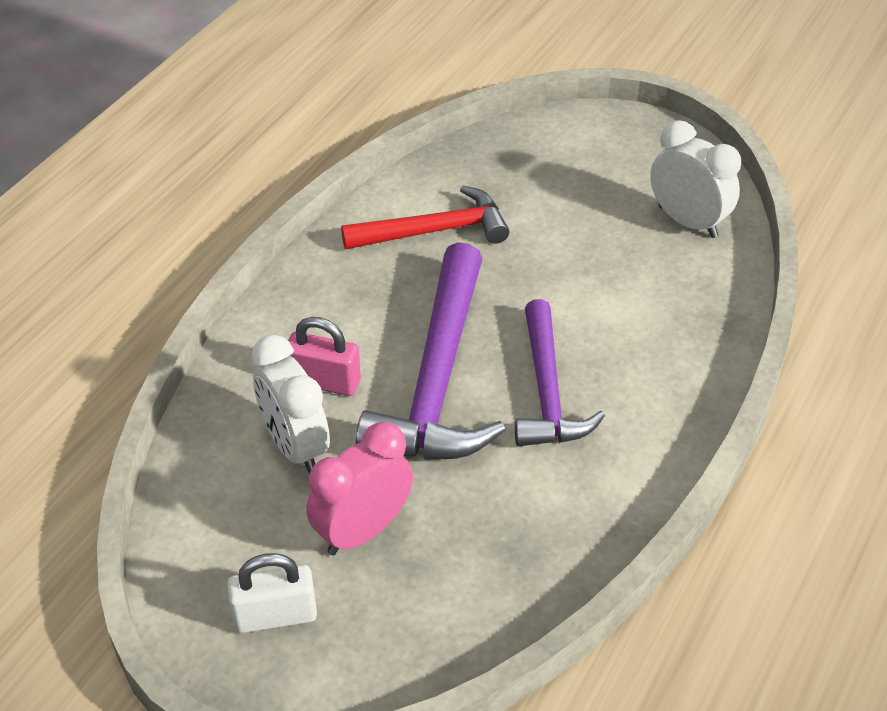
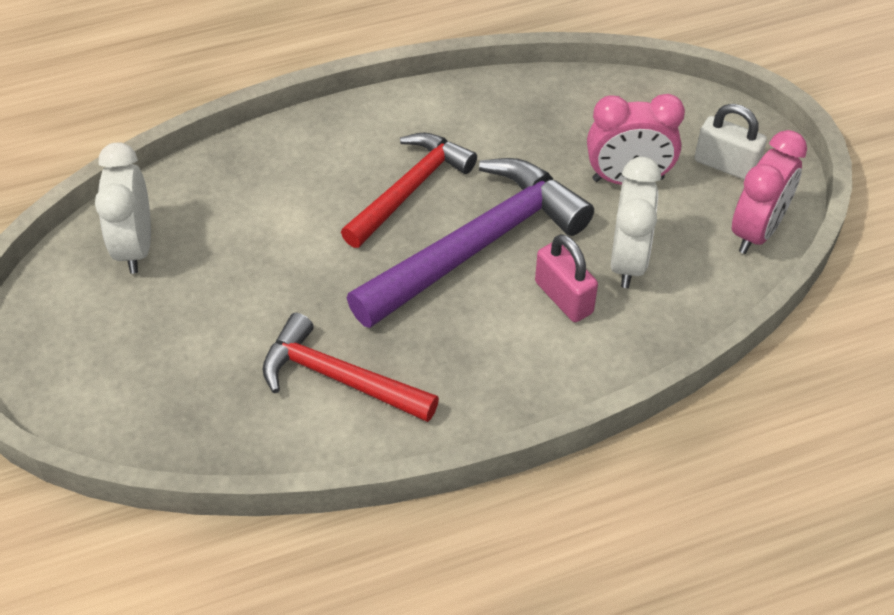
camera: 140 degrees left, 5 degrees up
purple hammer [515,299,605,446] -> red hammer [341,133,477,248]
none -> pink clock [732,130,807,254]

